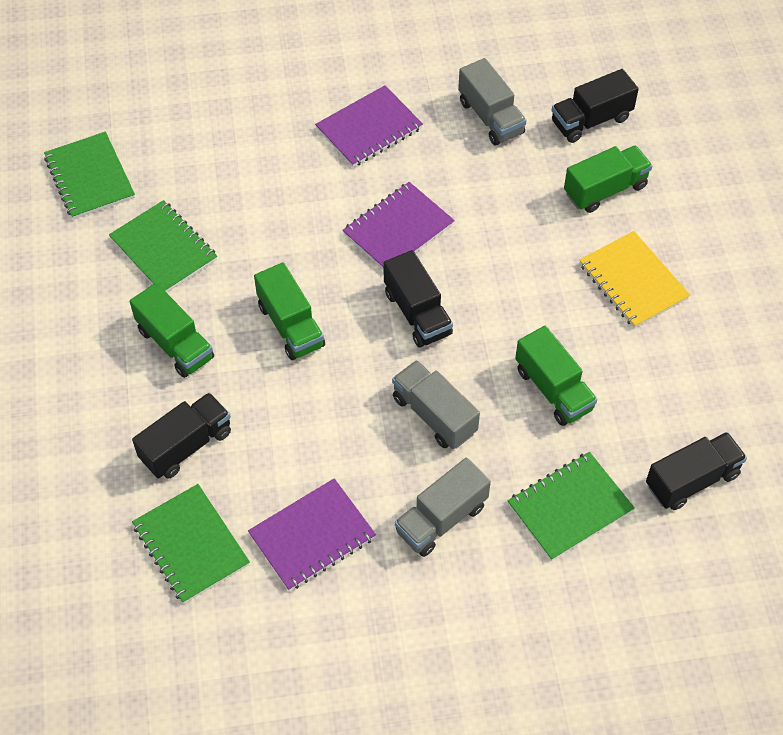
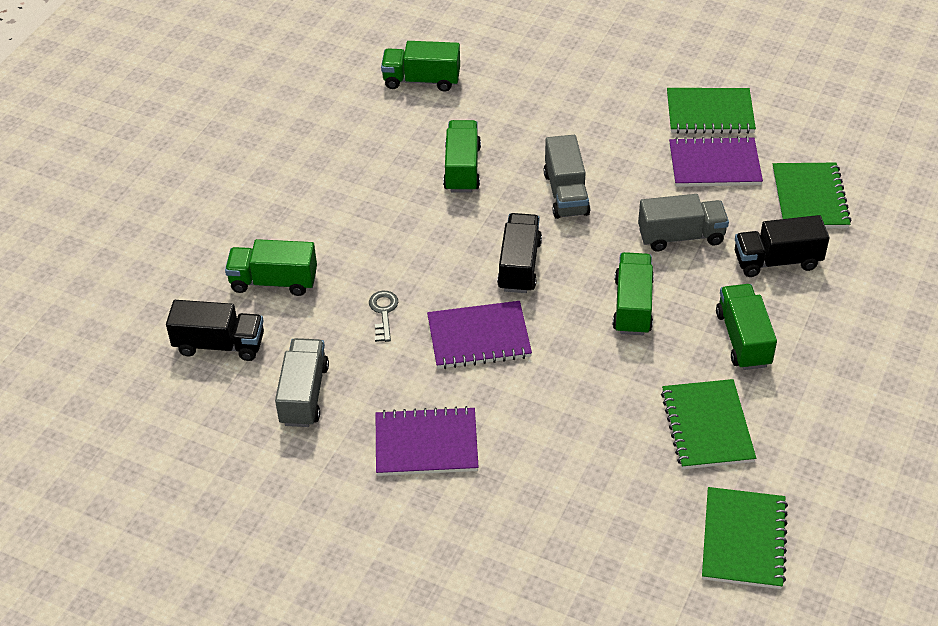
camera: 145 degrees left, 10 degrees down
grey truck [395,458,491,557] -> grey truck moved to [638,194,729,252]
green notebook [507,452,635,561] -> green notebook moved to [667,88,756,134]
yellow notebook [579,231,690,328] -> none
black truck [646,432,747,510] -> green truck [381,41,460,92]
none -> grey key [369,291,398,342]

